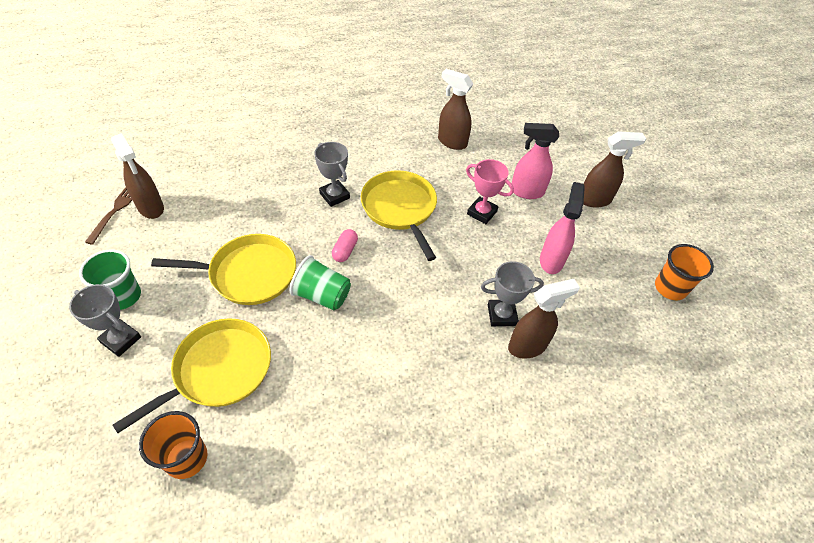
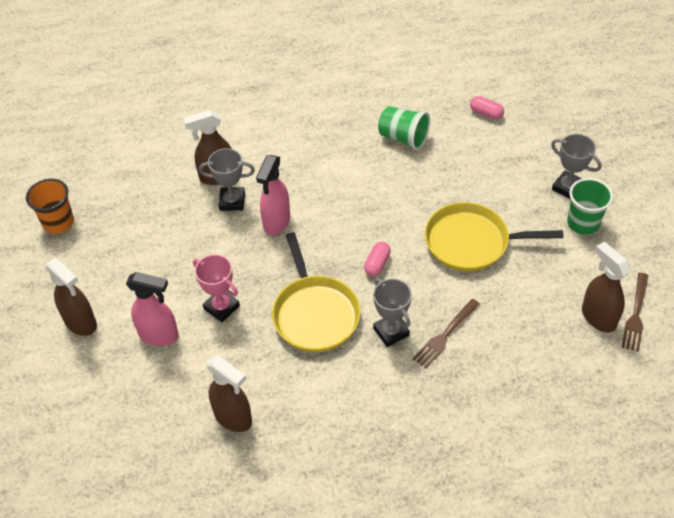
camera: 170 degrees left, 0 degrees up
yellow pan [112,318,271,433] -> none
orange cup [139,411,207,479] -> pink capsule [470,96,504,120]
green cup [290,255,351,310] -> green cup moved to [378,106,430,150]
pink spray bottle [540,182,585,274] -> pink spray bottle moved to [256,155,290,235]
brown spray bottle [583,131,646,208] -> brown spray bottle turned 135 degrees counterclockwise [45,258,97,336]
none -> brown fork [413,299,480,368]

